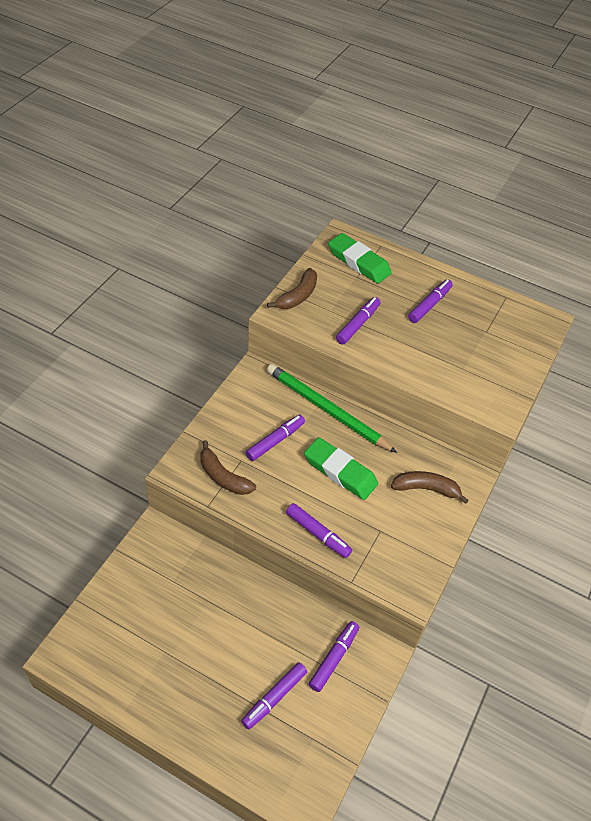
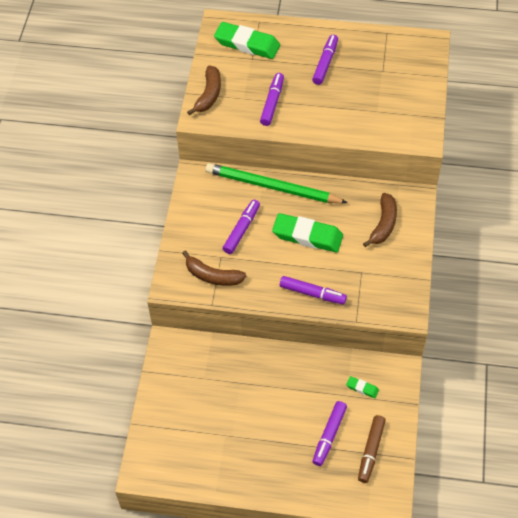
camera: 15 degrees left, 5 degrees up
purple marker [309,621,359,692] -> green eraser [346,376,379,398]
brown banana [391,471,469,504] -> brown banana turned 120 degrees clockwise [363,193,397,247]
none -> brown marker [358,415,386,483]

